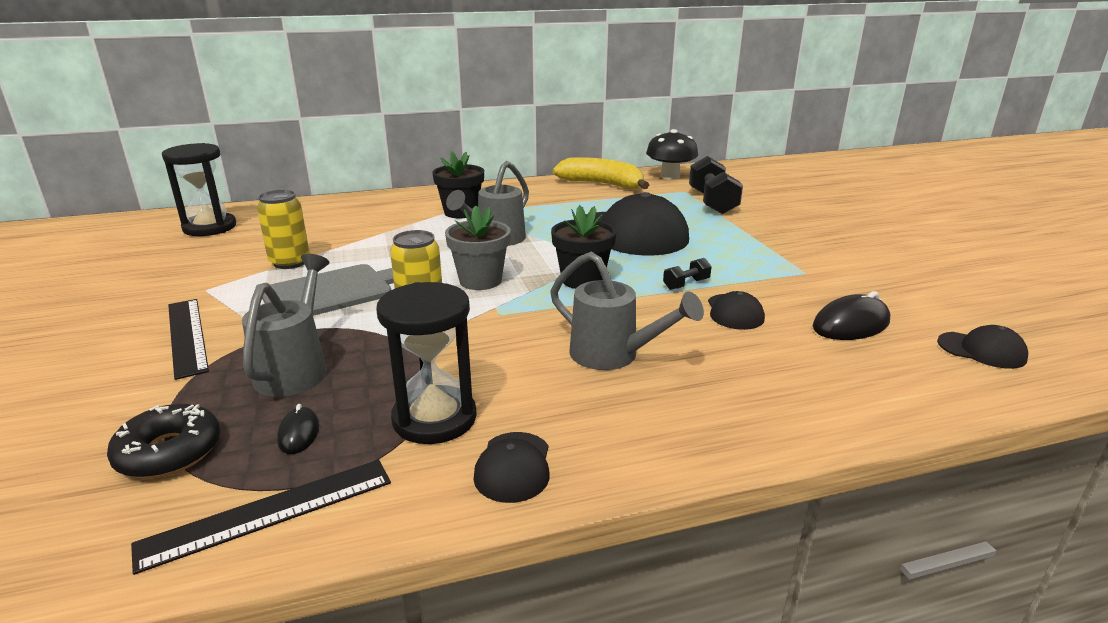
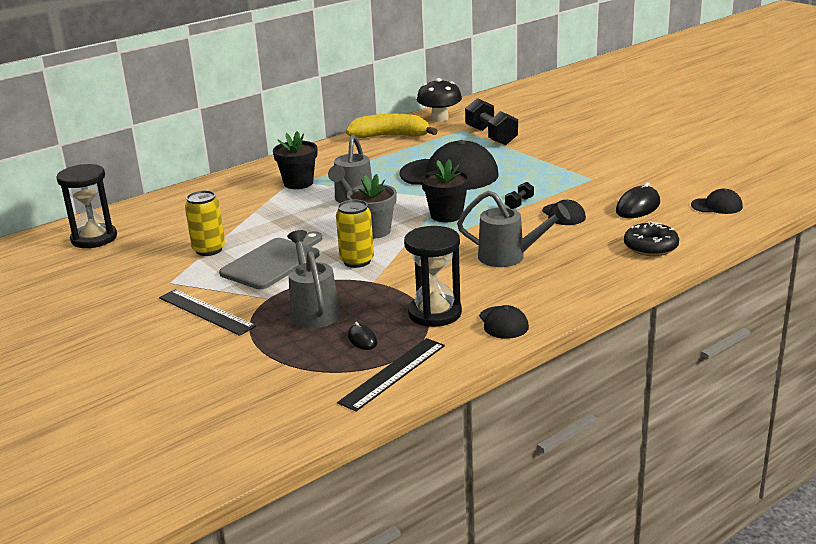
camera: 20 degrees left, 0 degrees up
black donut [107,404,220,478] -> black donut moved to [624,221,679,256]

